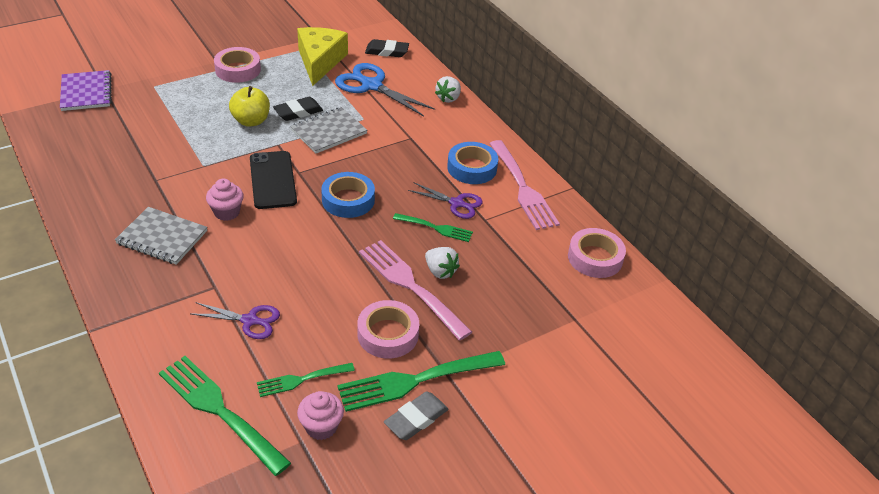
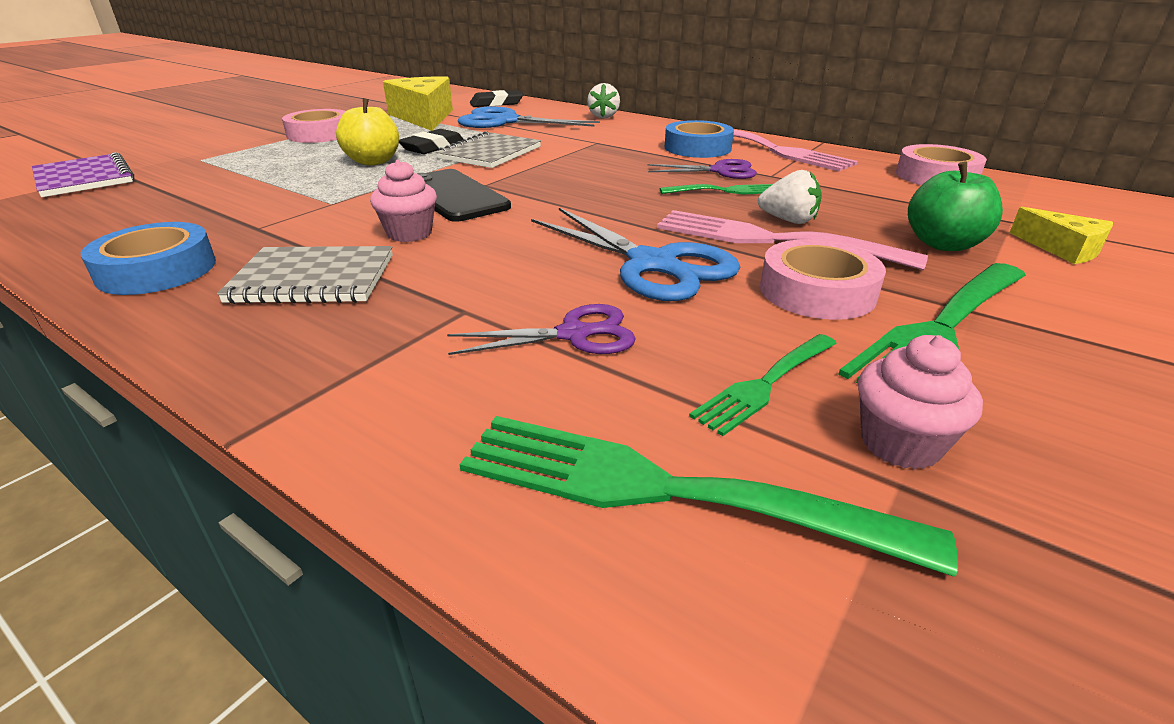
camera: 20 degrees left, 10 degrees down
blue tape [321,172,375,218] -> blue tape moved to [81,222,216,295]
grey eraser [384,392,449,440] -> none
none -> blue scissors [531,208,740,301]
none -> green apple [908,161,1003,251]
none -> yellow cheese [1010,207,1113,264]

